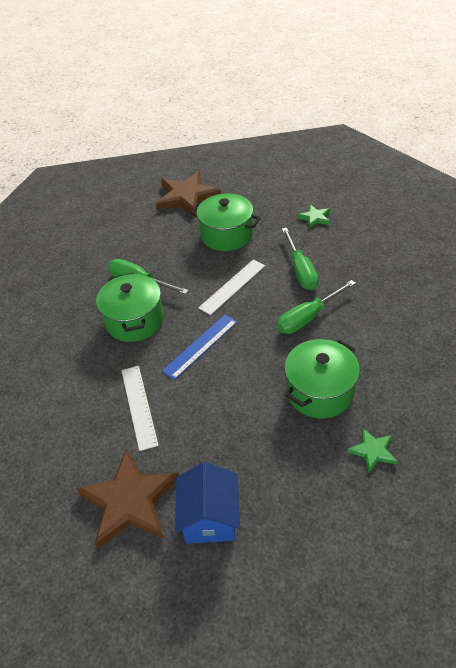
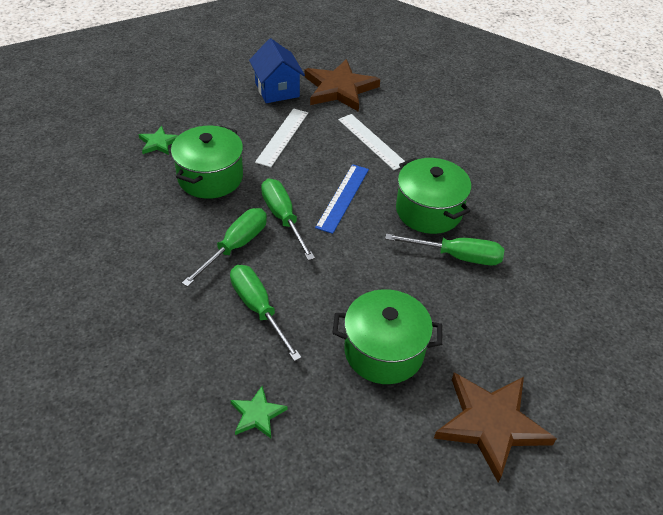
camera: 155 degrees right, 0 degrees up
white ruler [198,260,265,315] -> white ruler moved to [255,108,308,167]
none -> green screwdriver [261,179,315,260]

